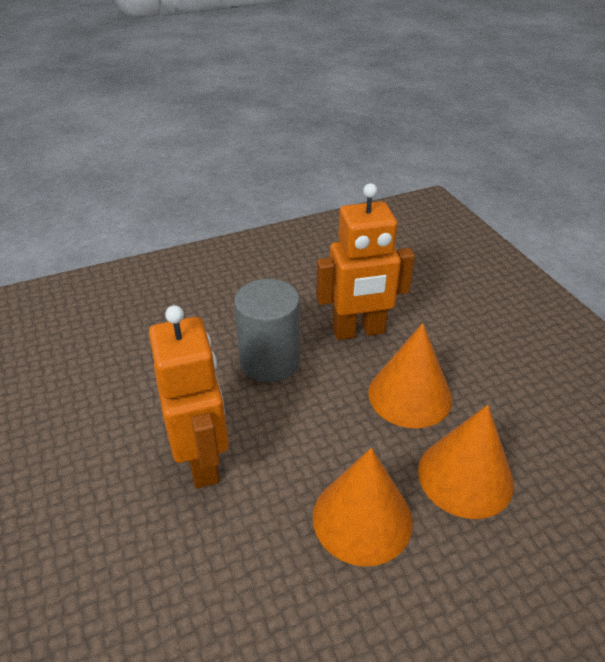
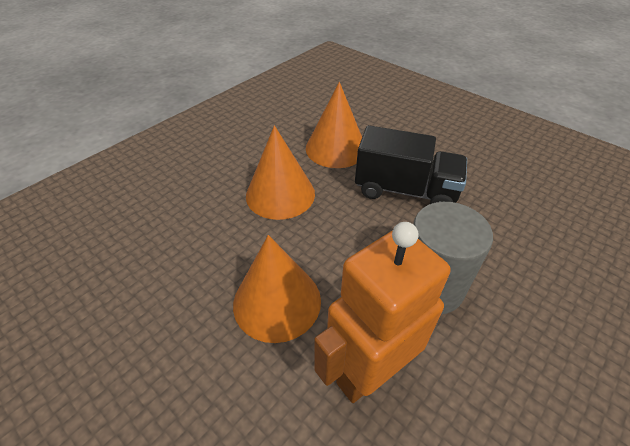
camera: 155 degrees right, 5 degrees up
orange robot [149,305,229,488] -> black truck [355,125,467,204]
orange cone [418,405,514,519] -> orange cone moved to [306,82,362,168]

